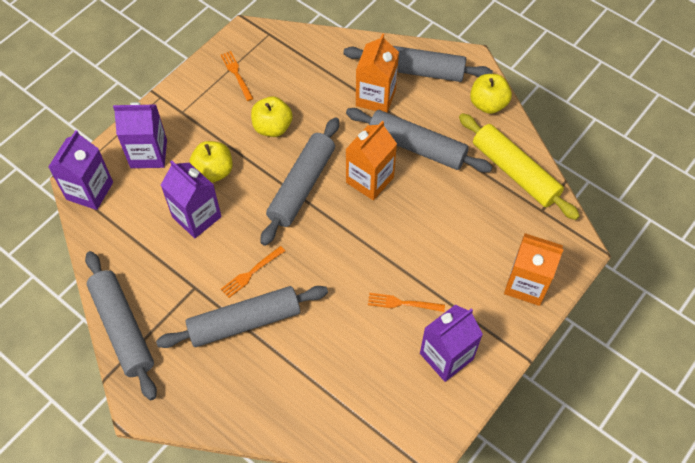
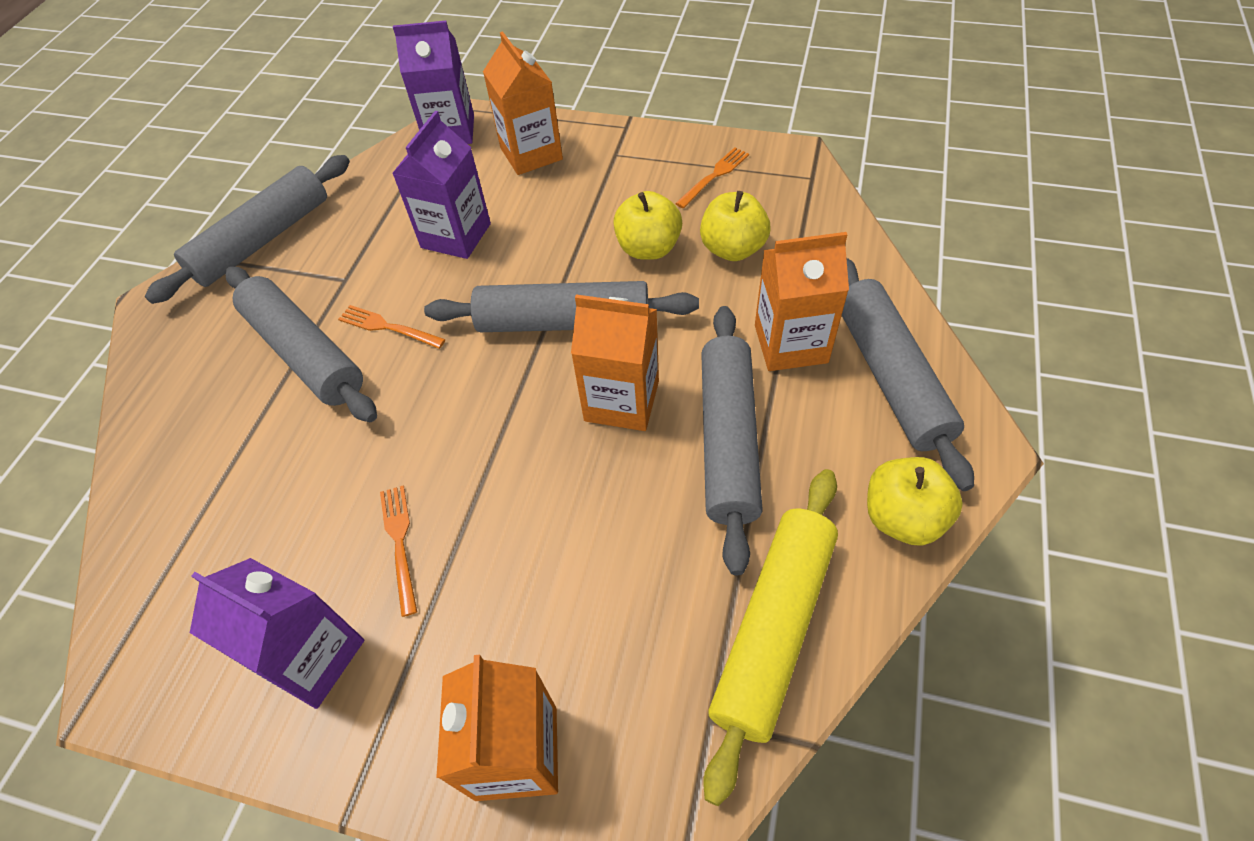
camera: 70 degrees right, 5 degrees down
purple carton [113,102,167,168] -> orange carton [483,31,563,175]
yellow apple [189,141,232,183] -> yellow apple moved to [700,191,770,261]

